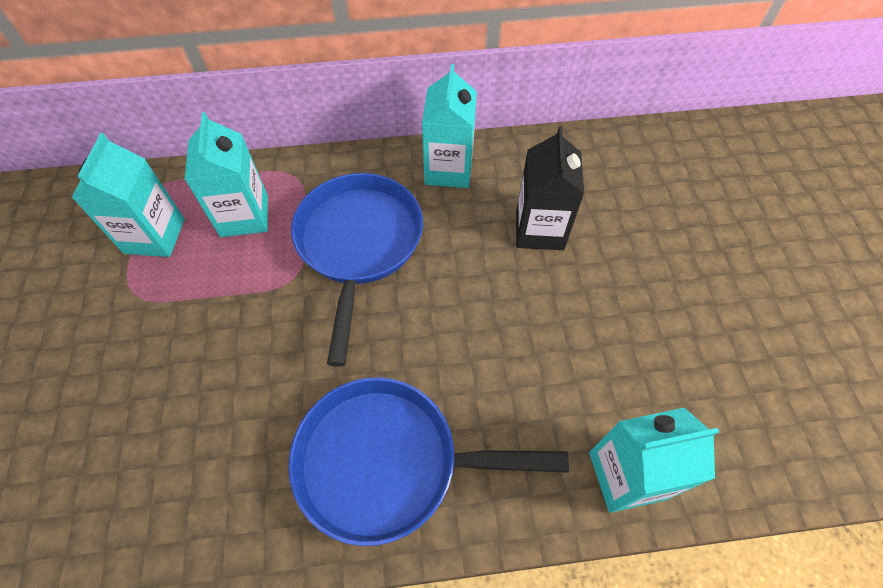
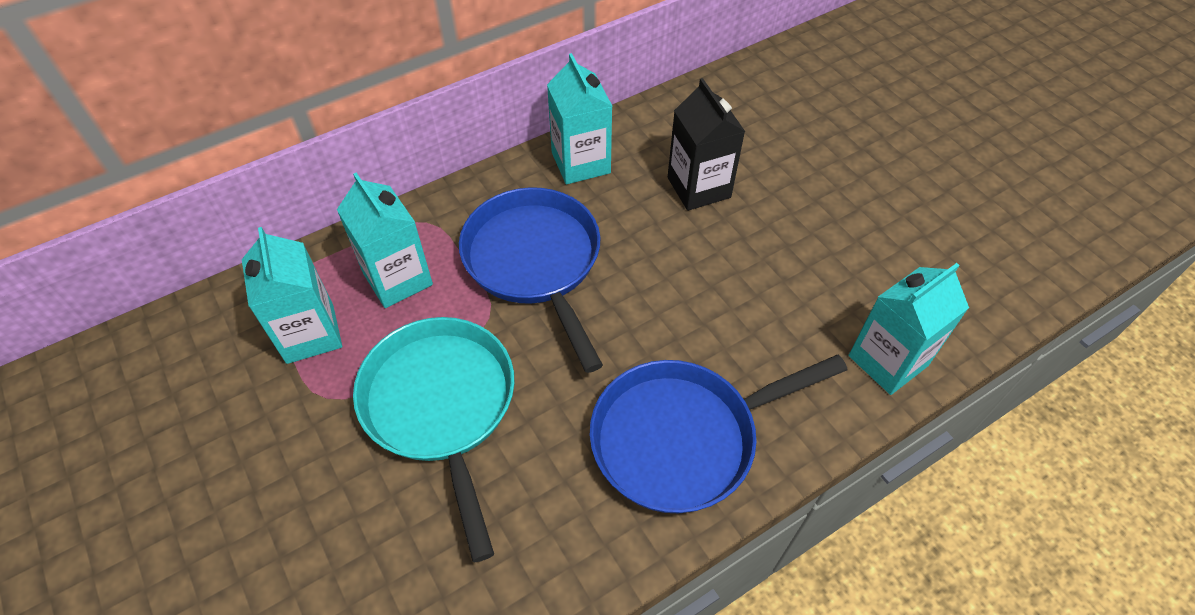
camera: 25 degrees left, 5 degrees down
none -> turquoise pan [353,317,515,562]

